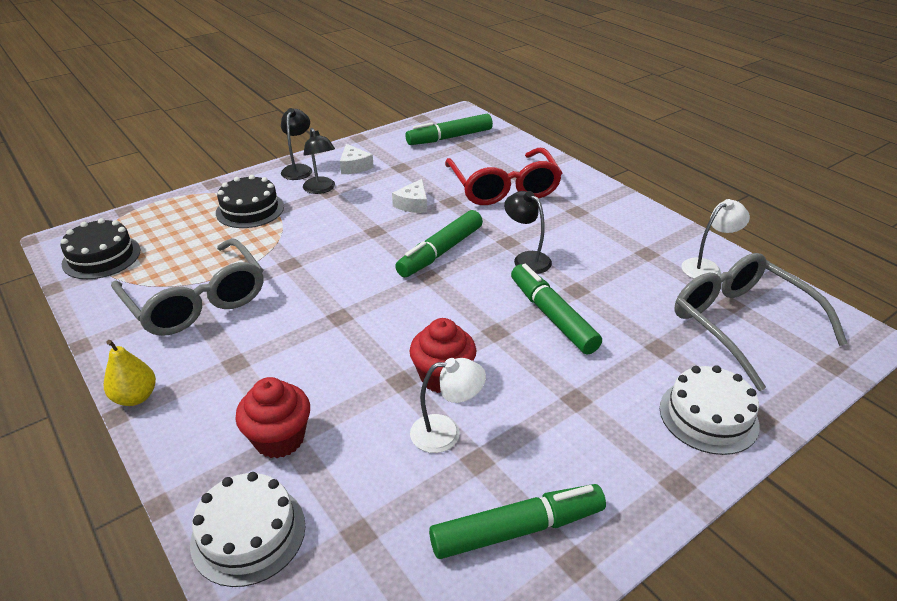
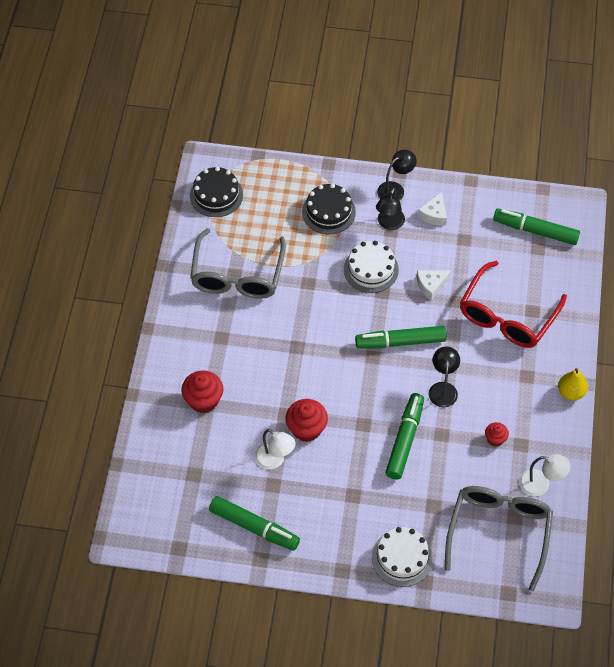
camera: 45 degrees right, 20 degrees up
yellow pear [104,340,156,406] -> yellow pear moved to [558,368,588,400]
white cake [190,472,305,587] -> white cake moved to [344,241,399,293]
none -> red cupcake [485,422,509,446]

